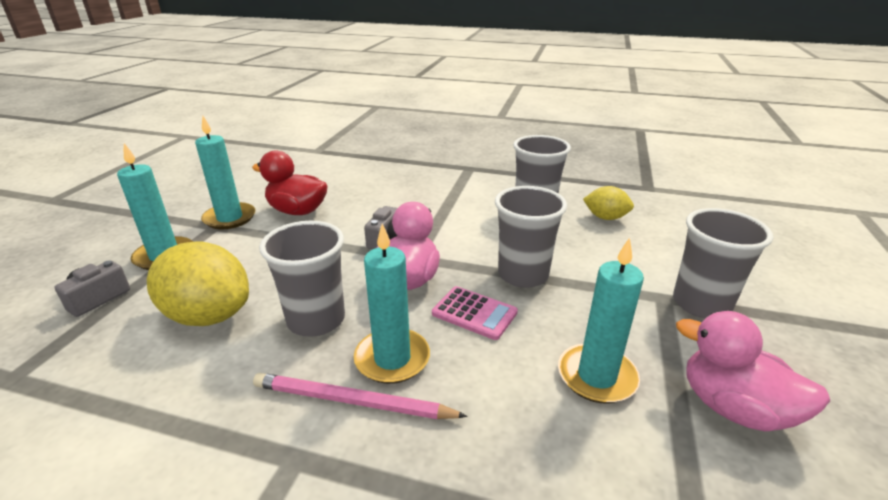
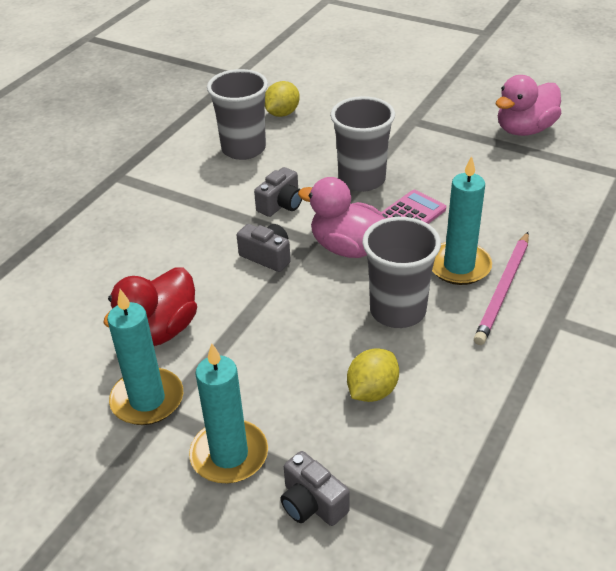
camera: 75 degrees left, 10 degrees up
yellow lemon [147,241,249,326] -> yellow lemon [347,348,399,402], size x0.56
turquoise candle [558,237,644,403] -> none
grey cup [673,208,773,318] -> none
none -> grey camera [254,167,302,217]

